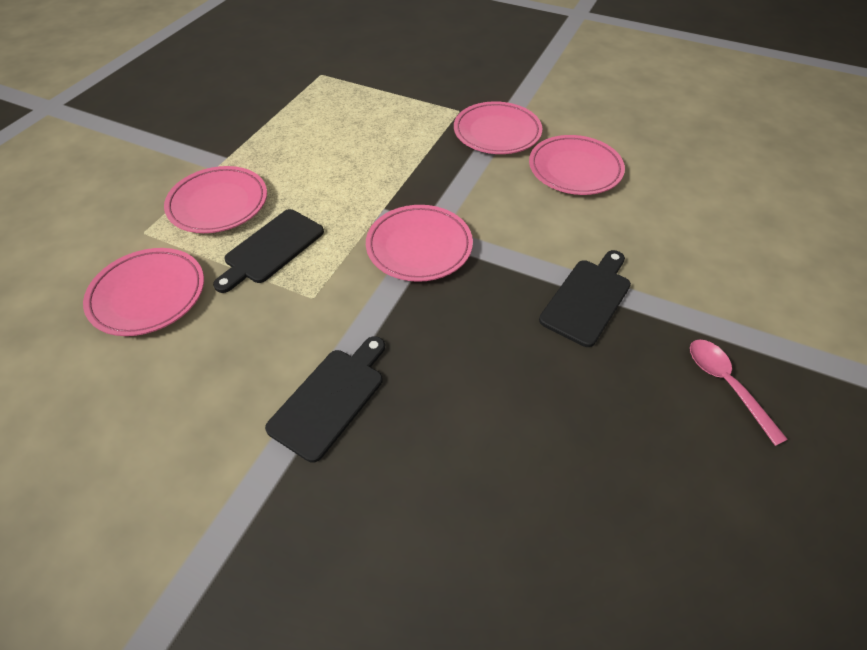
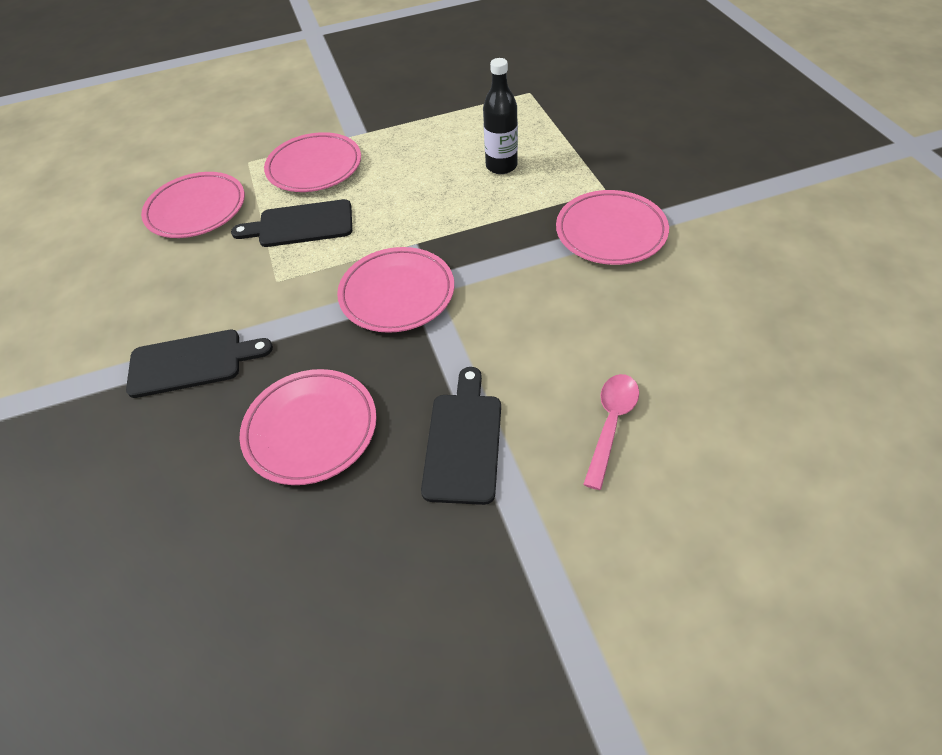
camera: 50 degrees right, 0 degrees up
pink plate [529,135,625,195] -> pink plate moved to [239,369,377,485]
black cutting board [539,250,631,347] -> black cutting board turned 75 degrees counterclockwise [421,367,501,505]
pink spoon [690,340,788,446] -> pink spoon moved to [583,374,639,490]
none -> black bottle [483,58,518,174]

